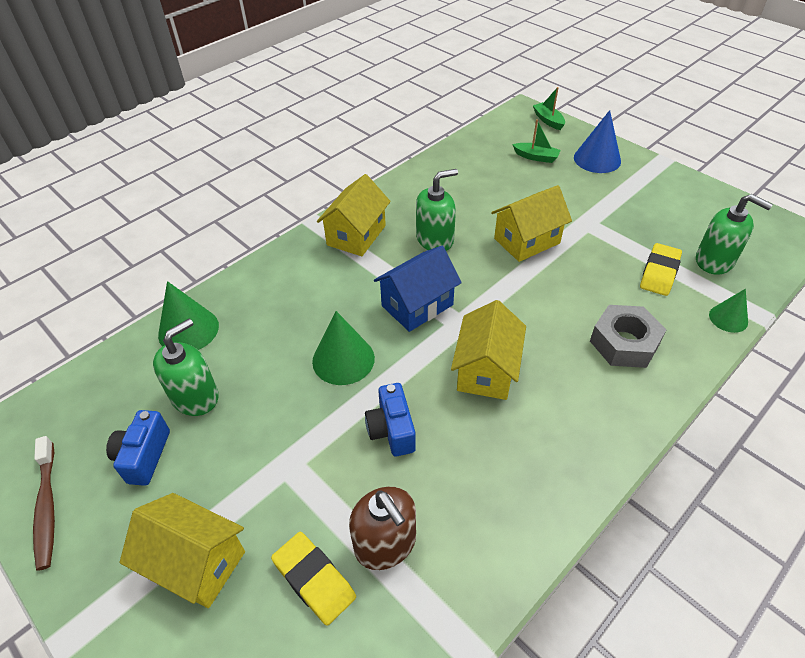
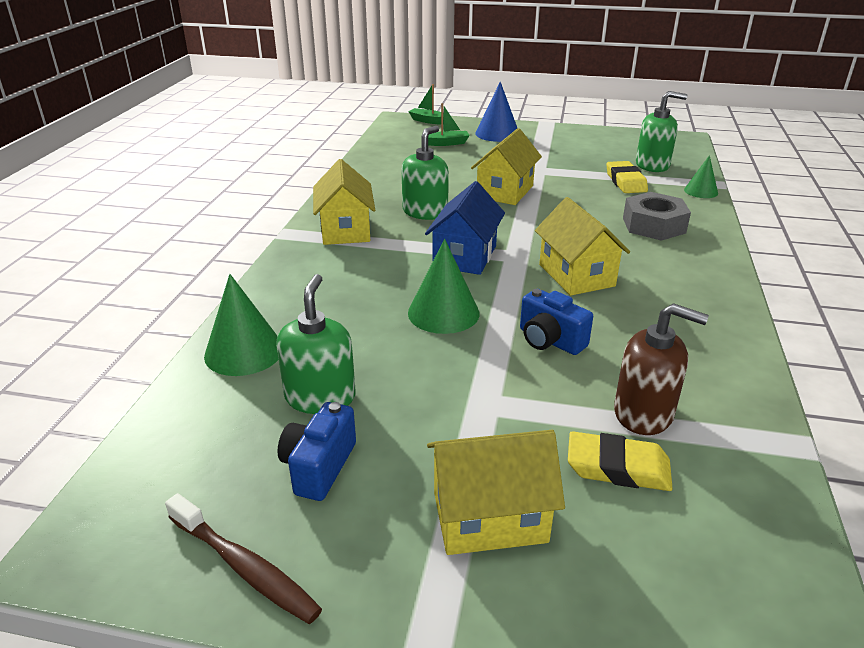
camera: 35 degrees left, 15 degrees down
blue camera [106,410,170,486] -> blue camera turned 45 degrees clockwise [277,402,356,501]

